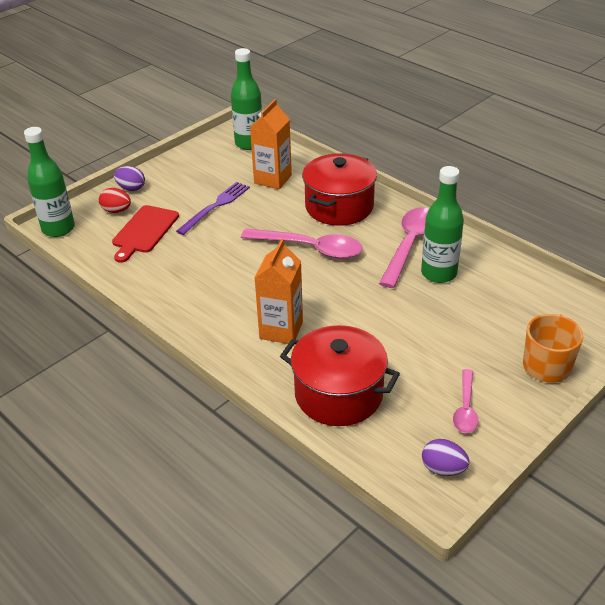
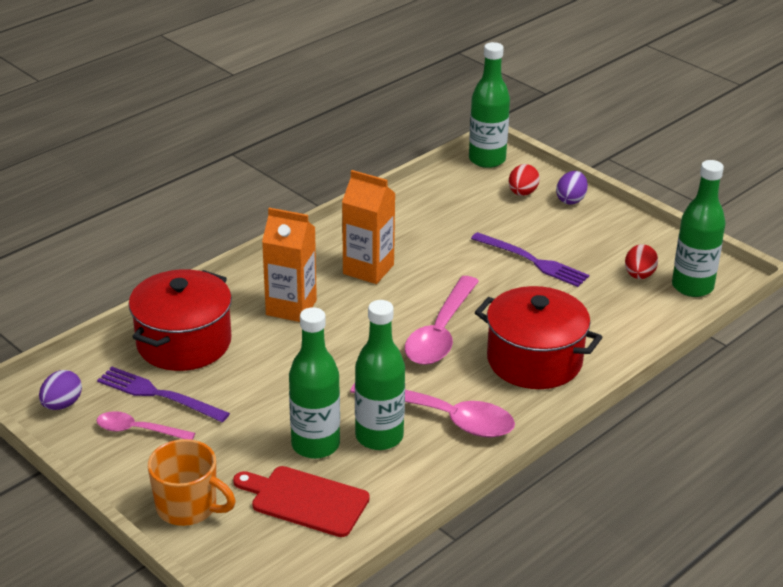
camera: 90 degrees right, 5 degrees down
red cutting board [112,205,179,263] -> red cutting board moved to [233,466,370,537]
orange carton [250,99,292,189] -> orange carton moved to [342,170,396,284]
none -> purple fork [97,367,230,422]
none -> green bottle [289,307,340,459]
none -> red egg [625,244,658,279]

